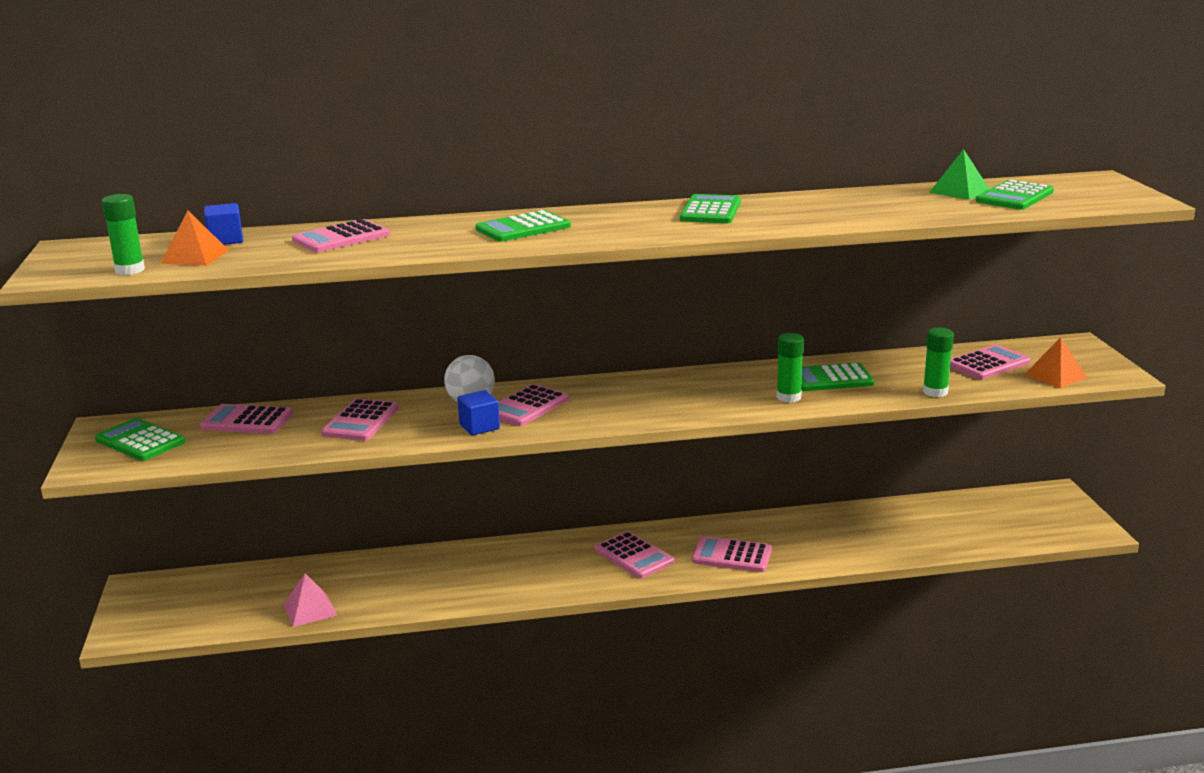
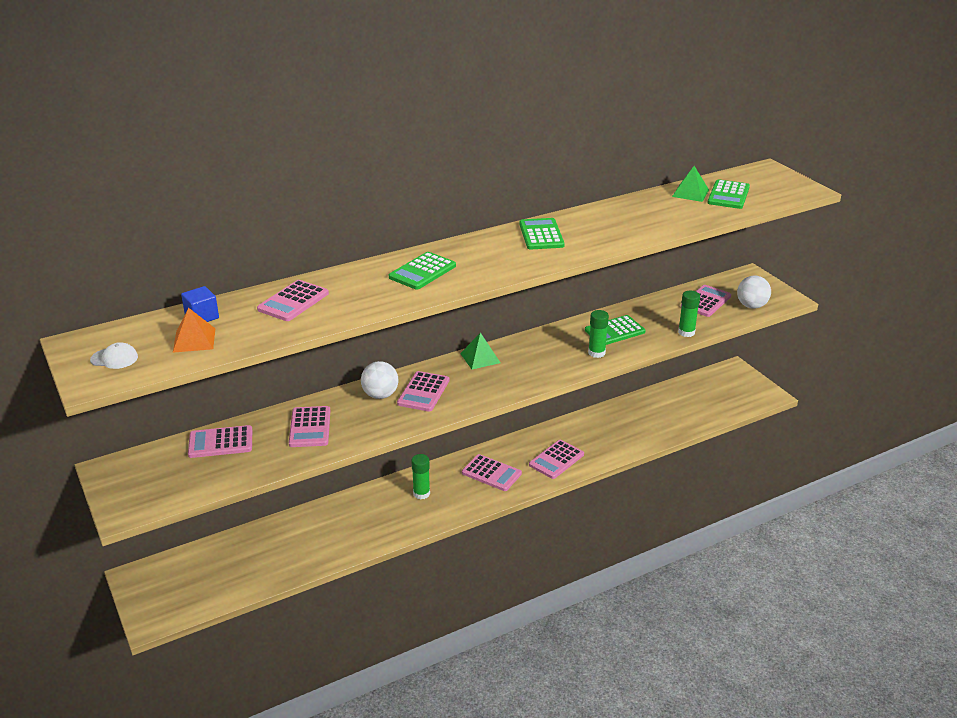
camera: 20 degrees left, 10 degrees up
green calculator [95,418,185,461] -> none
green glue stick [102,194,145,275] -> green glue stick moved to [411,454,430,499]
pink pyramid [283,573,337,627] -> none
blue cube [458,390,500,435] -> none
pink calculator [692,536,772,572] -> pink calculator turned 45 degrees counterclockwise [529,440,584,479]
orange pyramid [1024,337,1087,388] -> white ball [737,276,771,309]
none -> white cap [90,342,138,369]
none -> green pyramid [460,333,500,370]

